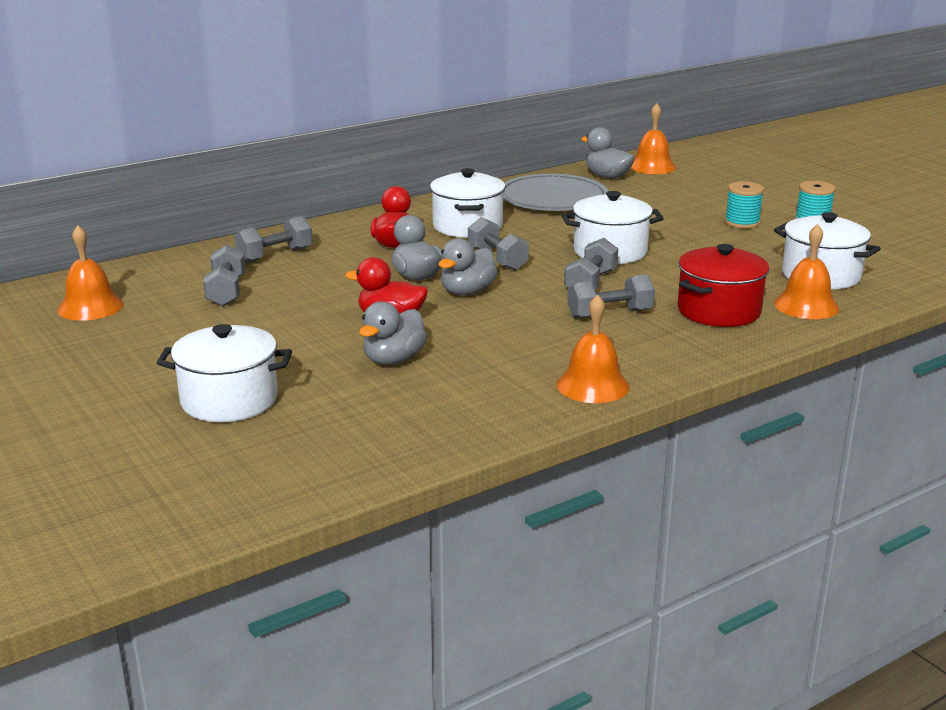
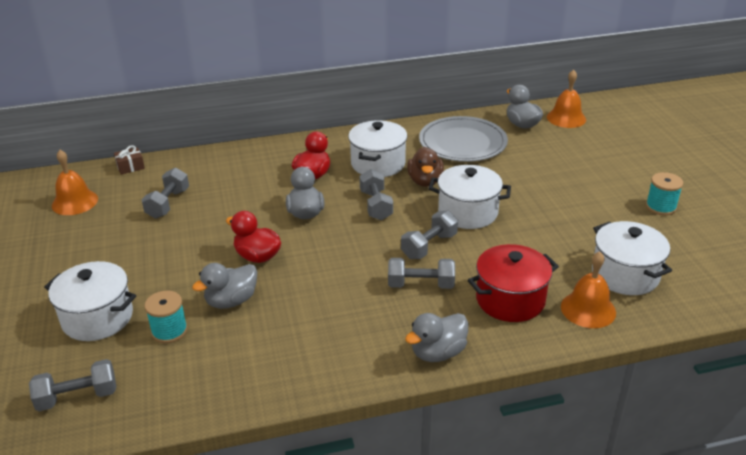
camera: 20 degrees right, 10 degrees up
grey dumbbell [234,216,312,263] -> grey dumbbell moved to [29,359,116,411]
grey duck [439,238,498,296] -> grey duck moved to [405,313,468,362]
orange bell [557,294,630,403] -> none
turquoise spool [725,181,764,229] -> turquoise spool moved to [144,291,188,343]
none -> brown gift [114,145,145,175]
none -> brown duck [407,147,444,187]

